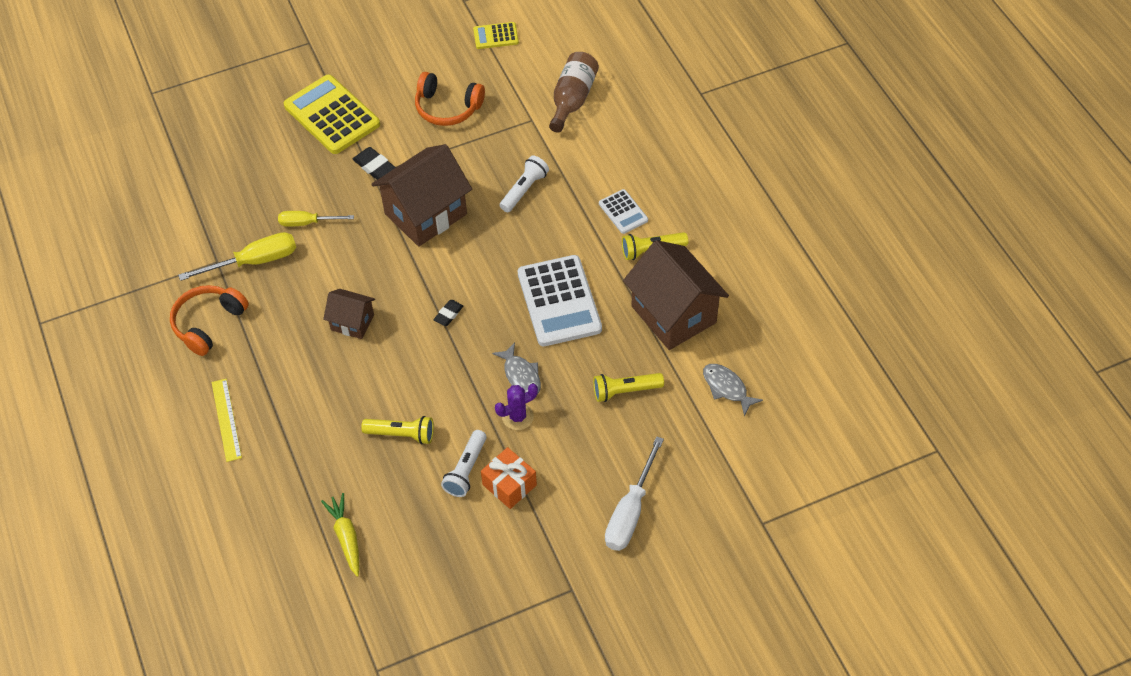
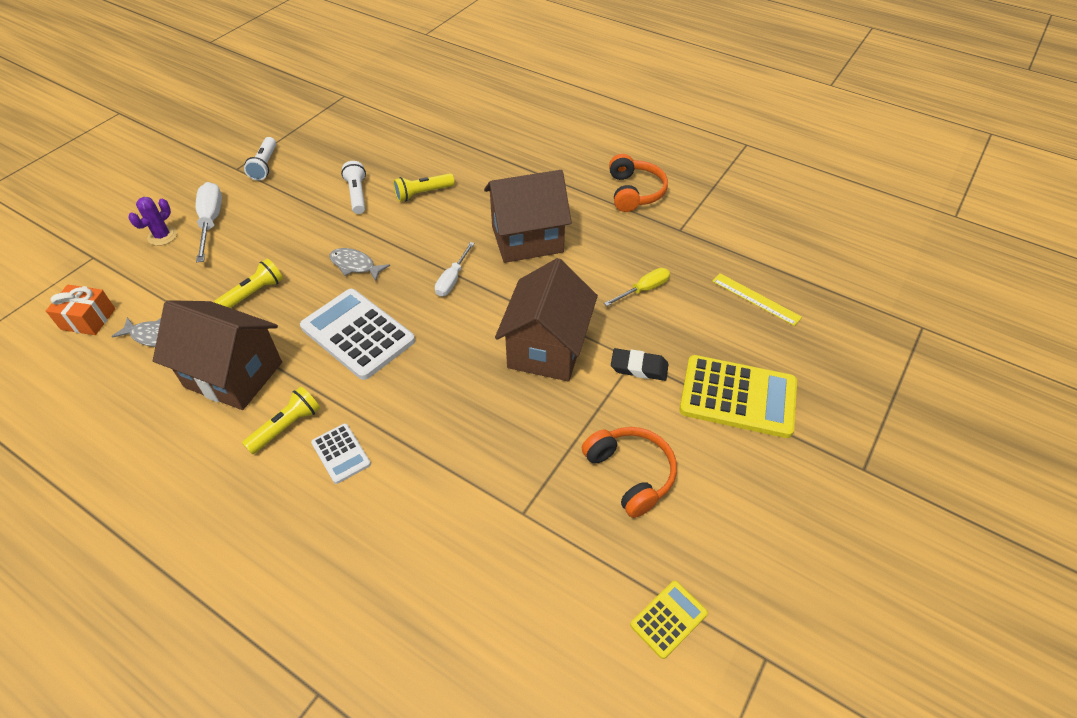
camera: 145 degrees right, 5 degrees down
yellow screwdriver [178,232,296,281] -> none
yellow ruler [212,379,242,462] -> yellow ruler moved to [712,273,802,326]
yellow carrot [321,493,359,577] -> none
brown house [323,289,375,339] -> brown house [484,170,572,263], size x1.90
orange headphones [415,72,485,126] -> orange headphones turned 75 degrees clockwise [582,427,677,518]
black eraser [433,300,463,326] -> white screwdriver [435,242,474,297]
orange gift [481,447,537,509] -> orange gift moved to [46,285,115,335]
purple cactus [495,384,538,430] -> purple cactus moved to [128,197,177,246]
white flashlight [499,156,549,212] -> white flashlight moved to [244,137,276,181]
brown bottle [549,52,599,133] -> none
white calculator [599,189,648,234] -> white calculator turned 150 degrees counterclockwise [311,423,371,484]

